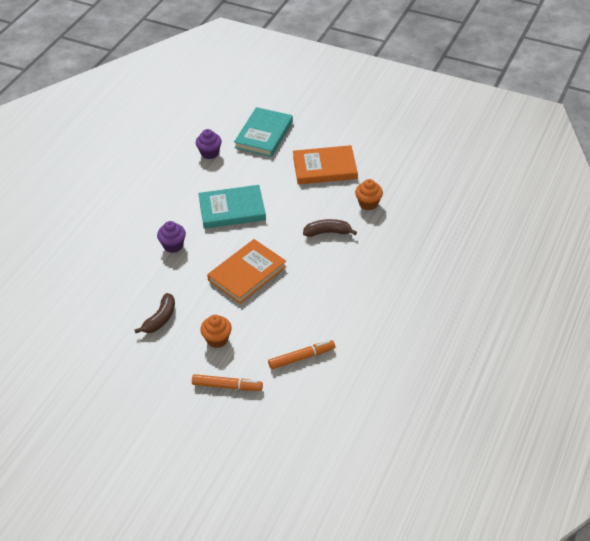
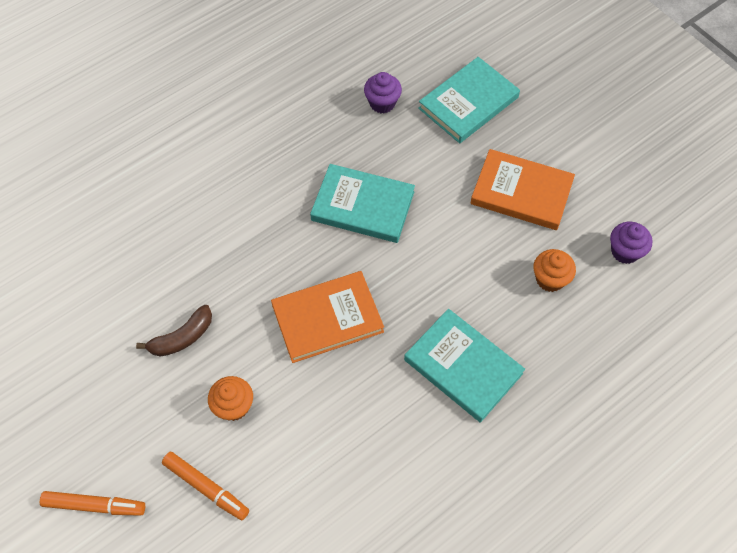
camera: 25 degrees right, 15 degrees up
purple cupcake [157,221,186,253] -> purple cupcake moved to [610,222,652,264]
orange marker [268,340,335,370] -> orange marker moved to [40,491,145,516]
brown banana [303,219,357,237] -> none
none -> turquoise book [404,309,525,423]

